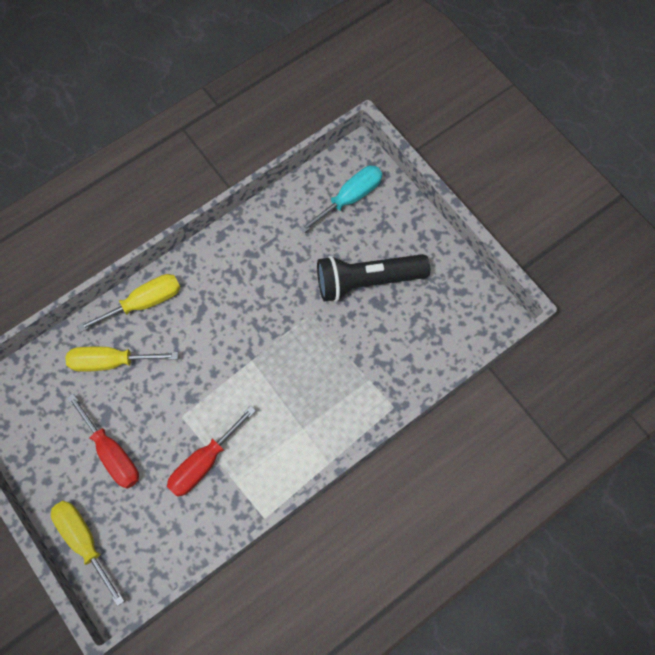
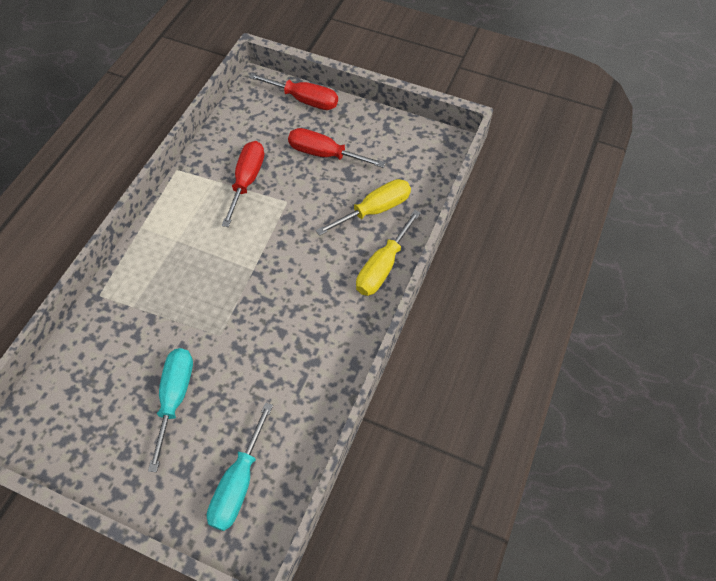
camera: 150 degrees right, 10 degrees down
yellow screwdriver [51,501,124,606] -> red screwdriver [249,73,338,110]
black flashlight [317,254,430,302] -> turquoise screwdriver [148,348,193,472]

